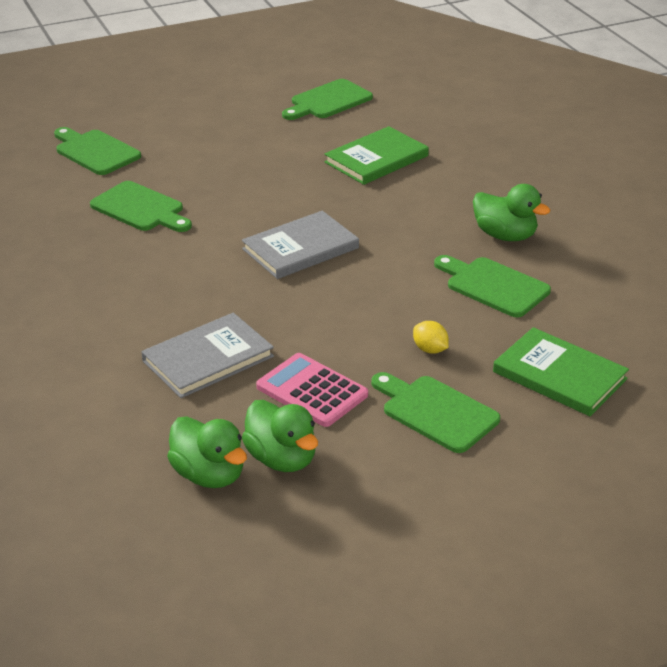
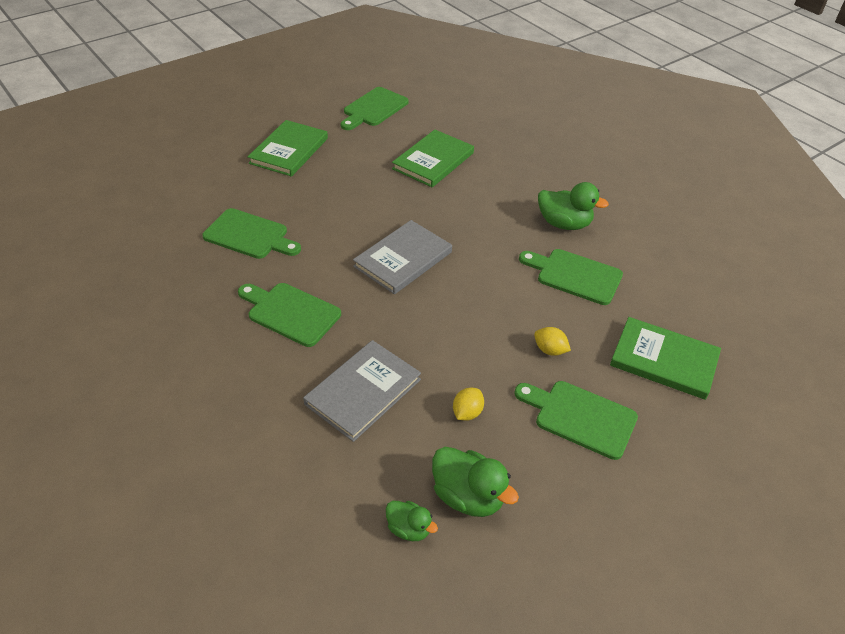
camera: 15 degrees left, 10 degrees up
green cutting board [54,127,141,175] -> green cutting board moved to [238,283,341,347]
green duck [167,416,247,488] -> green duck [386,501,438,541], size x0.59
pink calculator [256,353,368,427] -> yellow lemon [453,388,484,421]
none -> green book [248,120,328,177]

